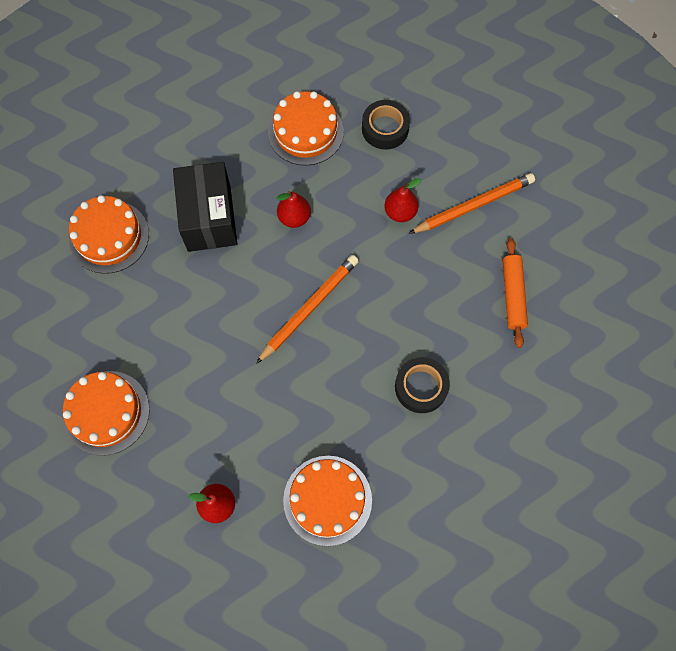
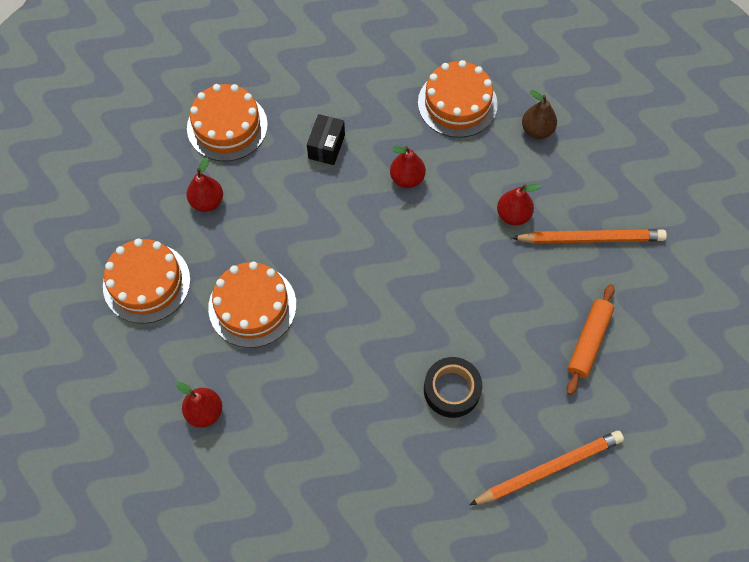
camera: 25 degrees right, 5 degrees down
black box [173,162,237,252] -> black box [307,114,345,165], size x0.53
orange pencil [256,255,359,364] -> orange pencil moved to [469,431,624,505]
orange cake [283,456,372,546] -> orange cake moved to [208,262,296,348]
black tape [362,100,410,150] -> brown pear [522,90,557,139]
none -> red pear [187,157,223,212]

